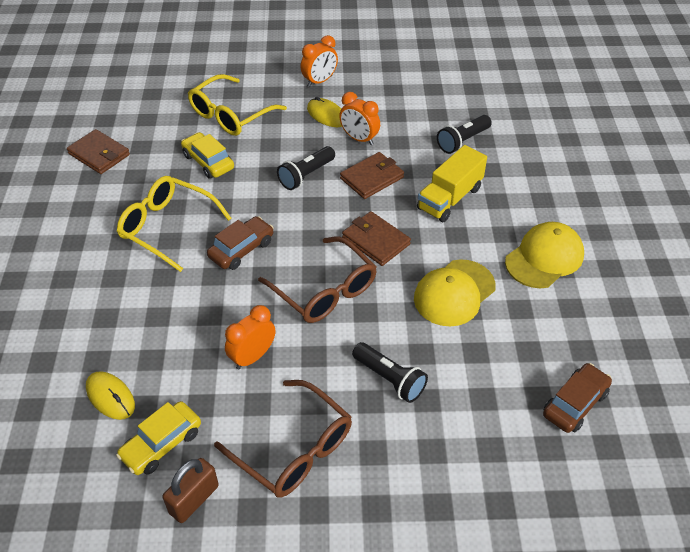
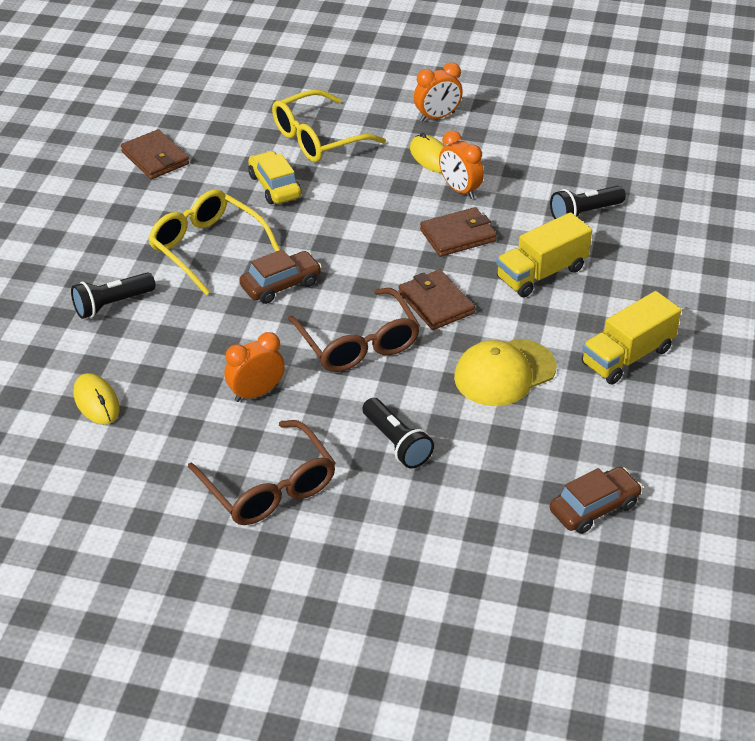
camera: 15 degrees right, 5 degrees down
yellow car [116,401,201,475] -> none
brown padlock [162,458,219,523] -> none
black flashlight [277,146,335,190] -> black flashlight moved to [71,272,156,319]
yellow cap [505,222,584,288] -> yellow truck [581,291,681,384]

